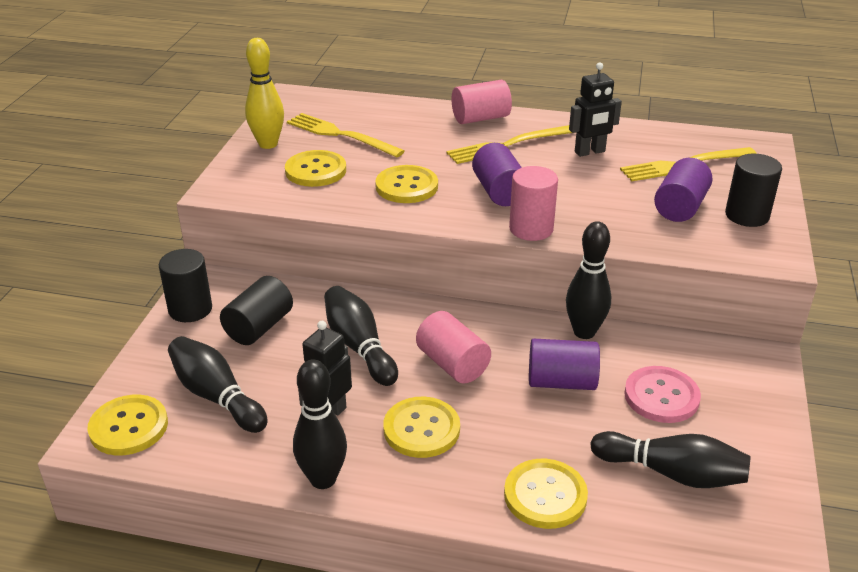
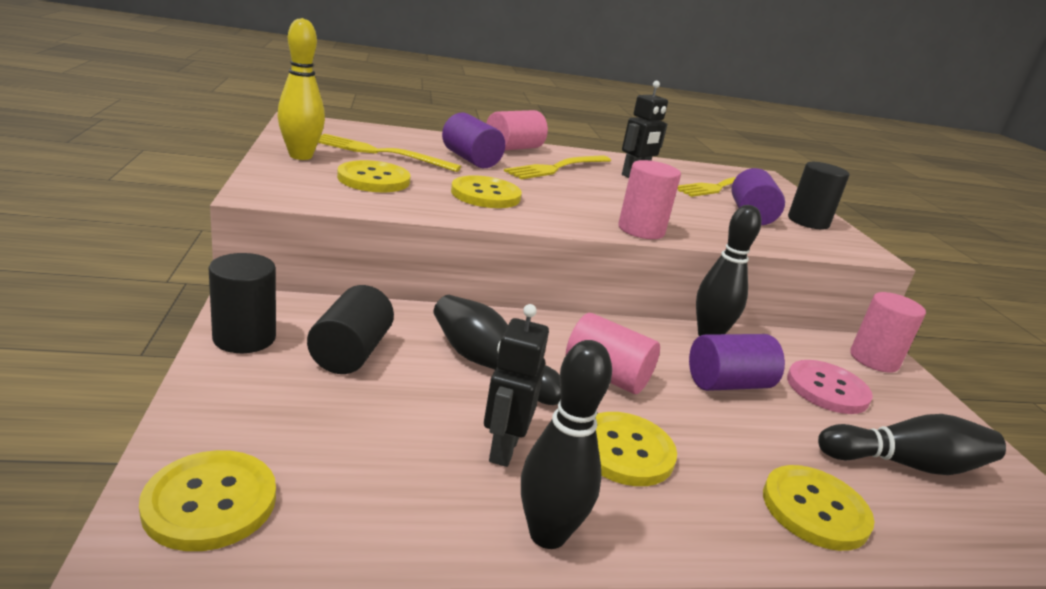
camera: 25 degrees left, 10 degrees down
black bowling pin [168,336,268,433] -> none
purple cylinder [472,143,522,206] -> purple cylinder moved to [442,113,505,168]
none -> pink cylinder [850,292,926,373]

